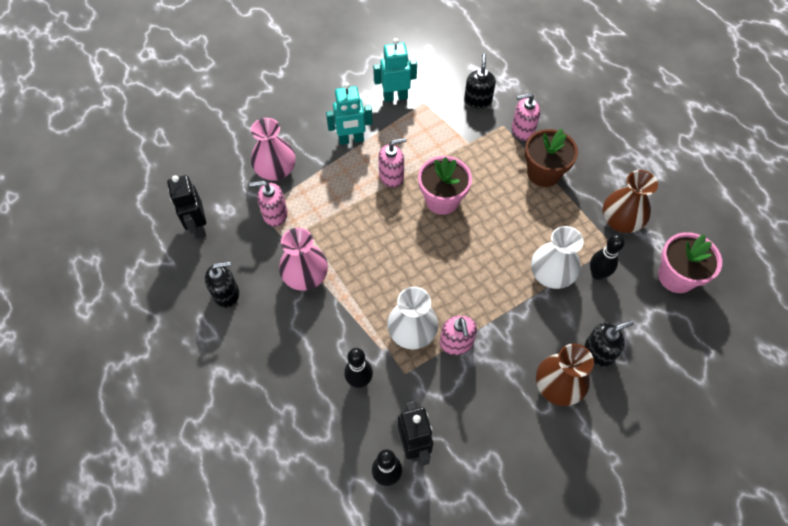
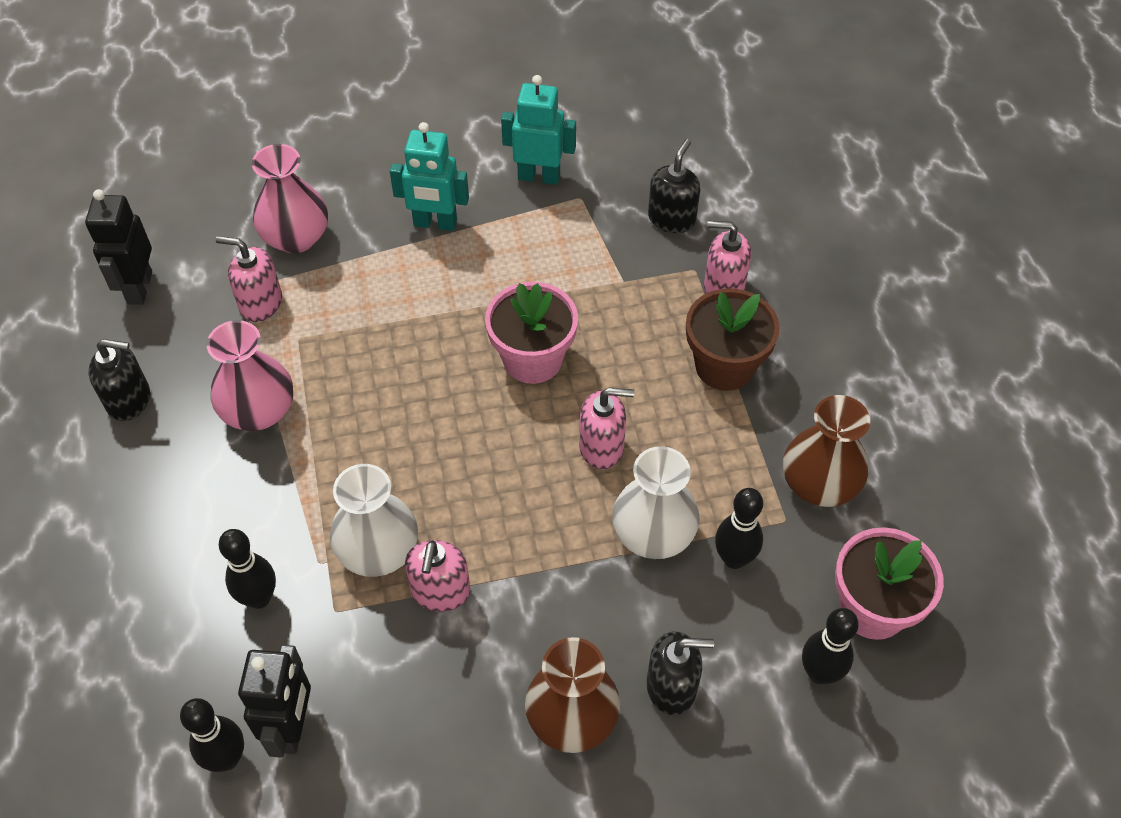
camera: 20 degrees right, 5 degrees down
pink soap dispenser [378,138,407,188] -> pink soap dispenser moved to [579,388,634,469]
none -> black bowling pin [802,608,859,684]

